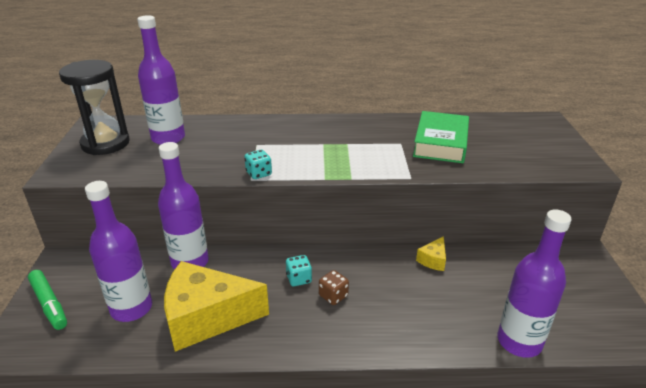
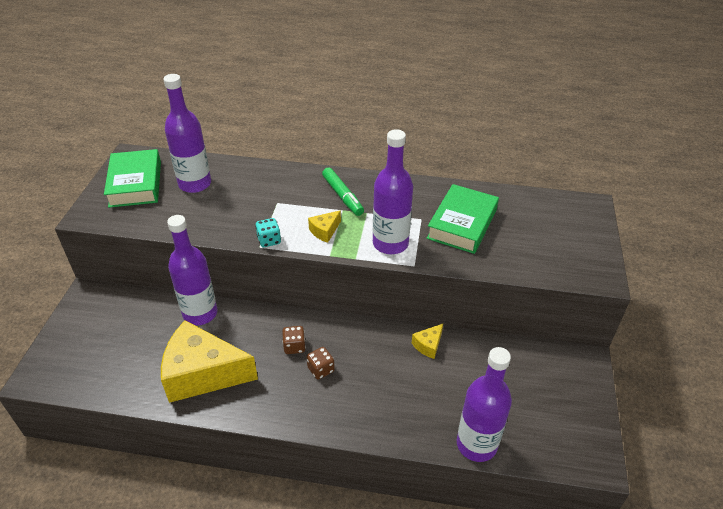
camera: 10 degrees right, 10 degrees up
green marker [28,270,67,330] -> green marker moved to [322,167,364,216]
black hourglass [59,60,130,155] -> green book [104,149,161,208]
purple bottle [85,181,152,322] -> purple bottle moved to [373,129,413,254]
turquoise dice [286,255,312,286] -> brown dice [282,326,306,354]
none -> yellow cheese [308,210,341,243]

